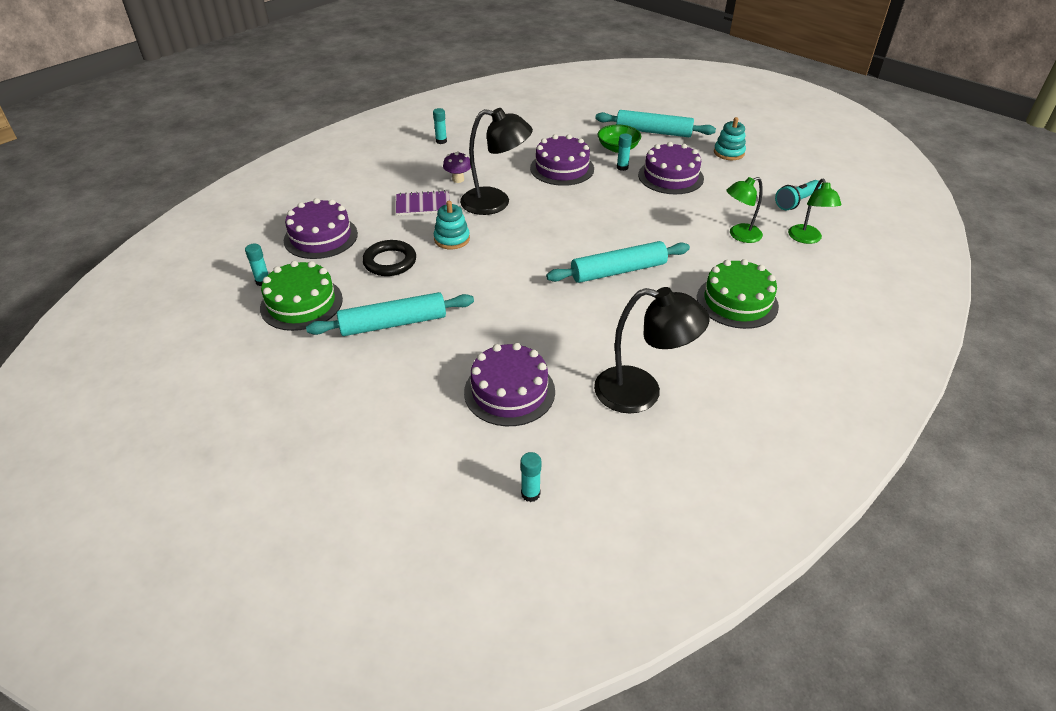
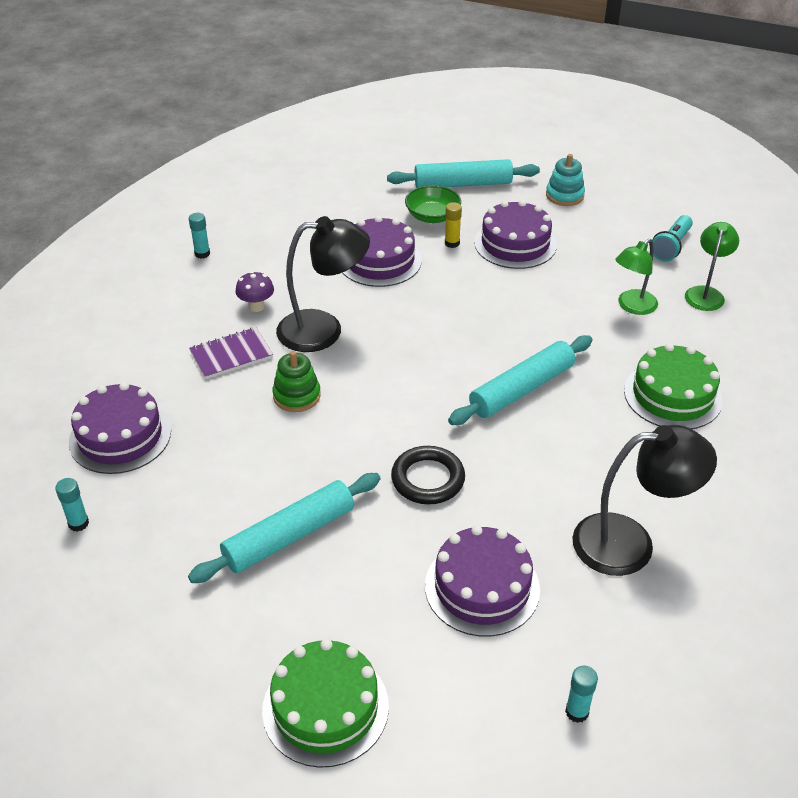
camera: 20 degrees left, 0 degrees up
green cake [260,261,343,331] -> green cake moved to [262,639,389,768]
black ring [362,240,416,276] -> black ring moved to [391,446,465,504]
turquoise stacking toy [434,201,470,249] -> green stacking toy [272,351,321,412]
turquoise glue stick [617,134,632,171] -> yellow glue stick [445,202,462,248]
green lamp [788,178,841,244] -> green lamp turned 135 degrees counterclockwise [685,222,739,311]

